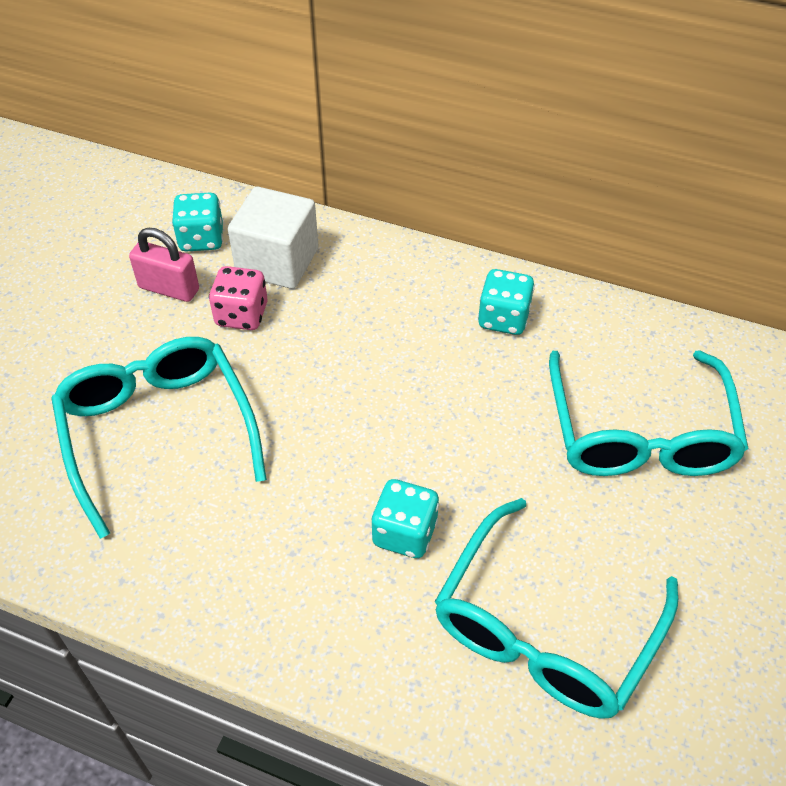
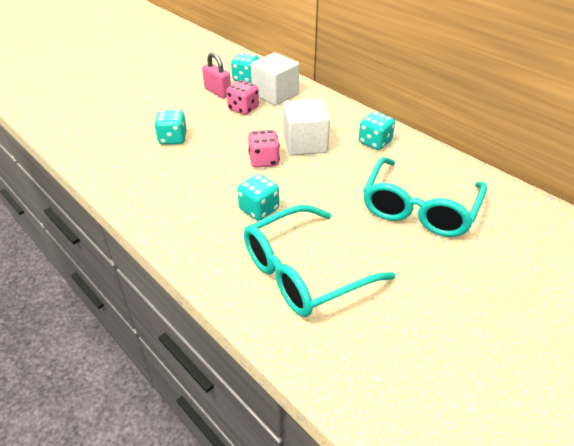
camera: 25 degrees right, 10 degrees down
turquoise glasses [51,337,267,539] -> turquoise dice [154,110,187,145]
none -> pink dice [248,130,280,168]
none -> white cube [283,99,330,156]

